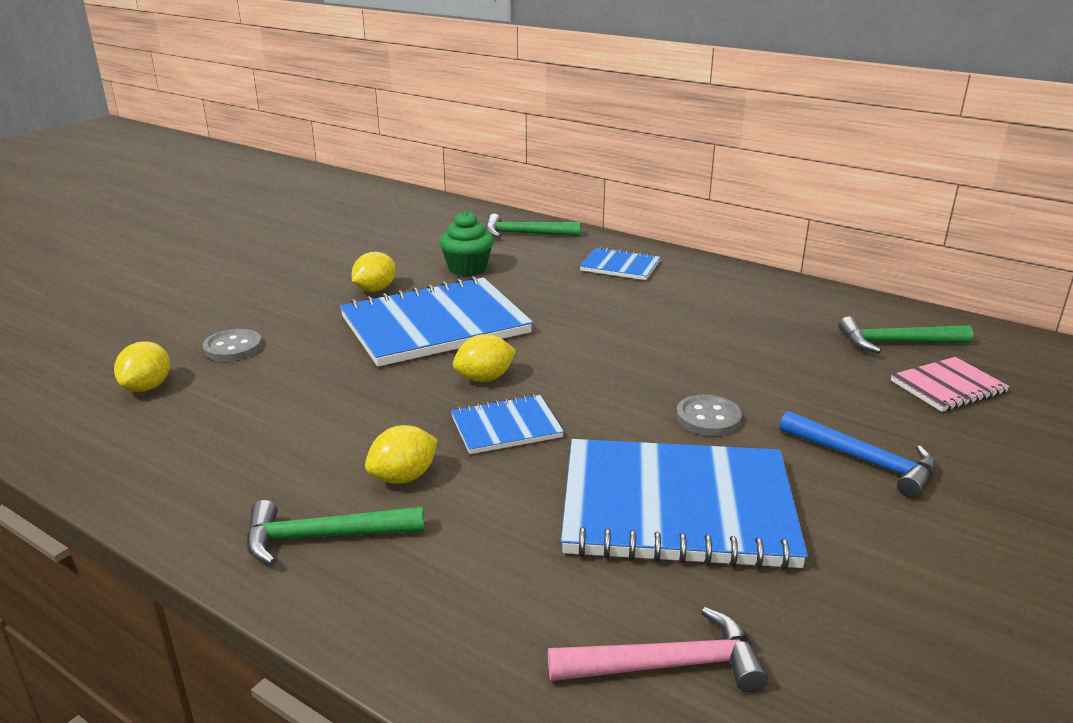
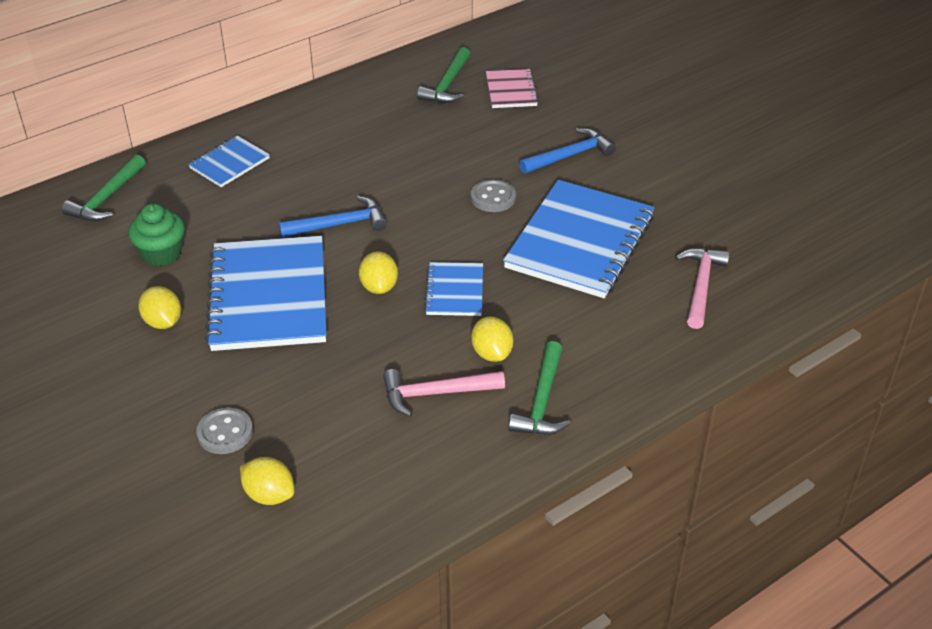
camera: 70 degrees left, 15 degrees up
none -> blue hammer [279,196,387,237]
none -> pink hammer [383,369,505,417]

